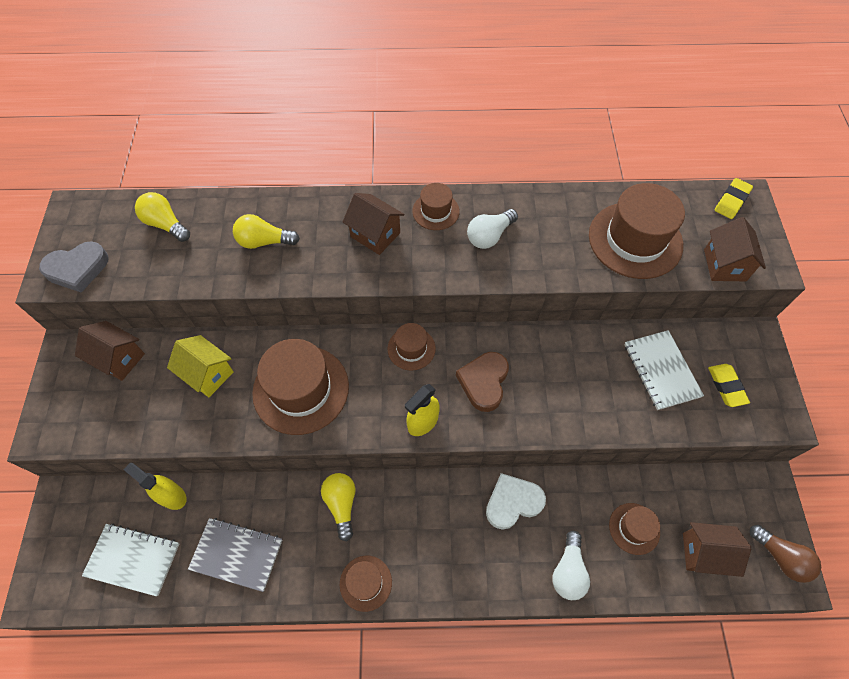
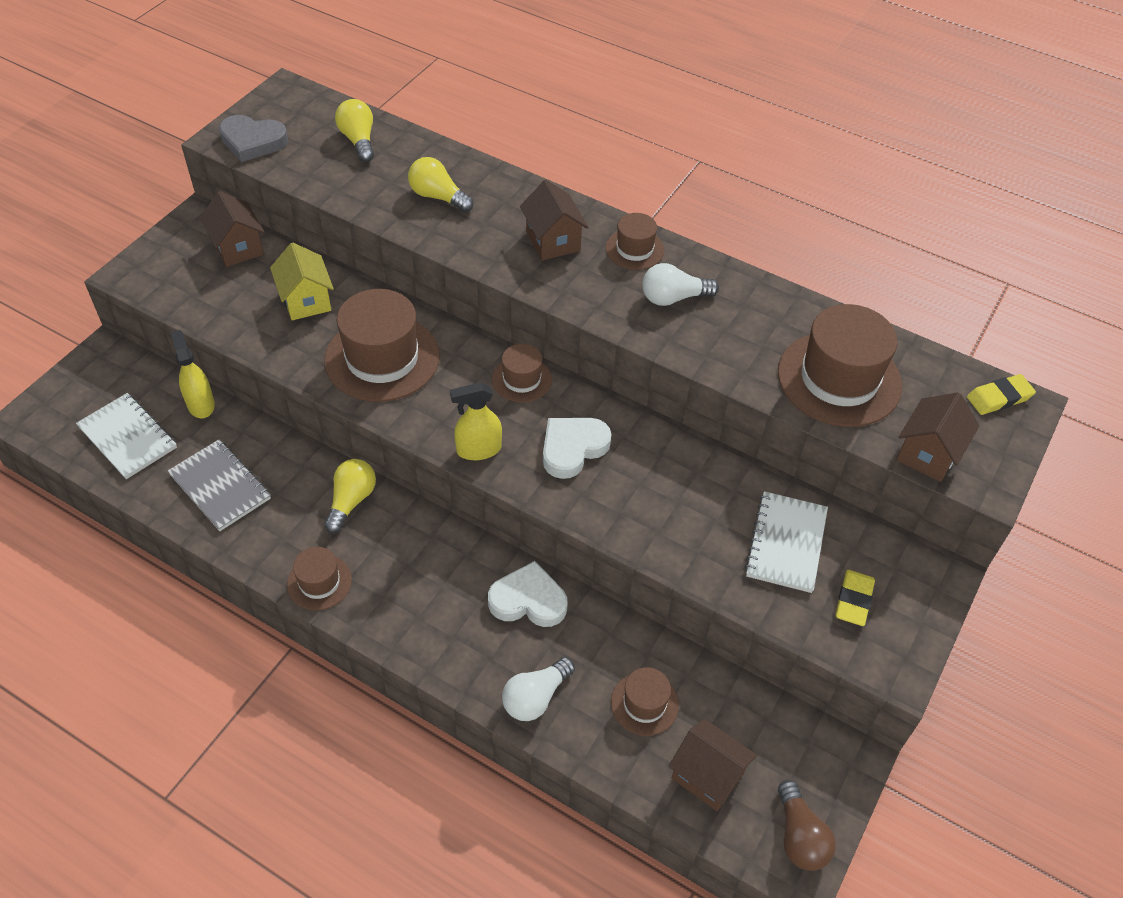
camera: 30 degrees right, 10 degrees down
brown heart [456,352,509,412] -> white heart [543,418,612,479]

